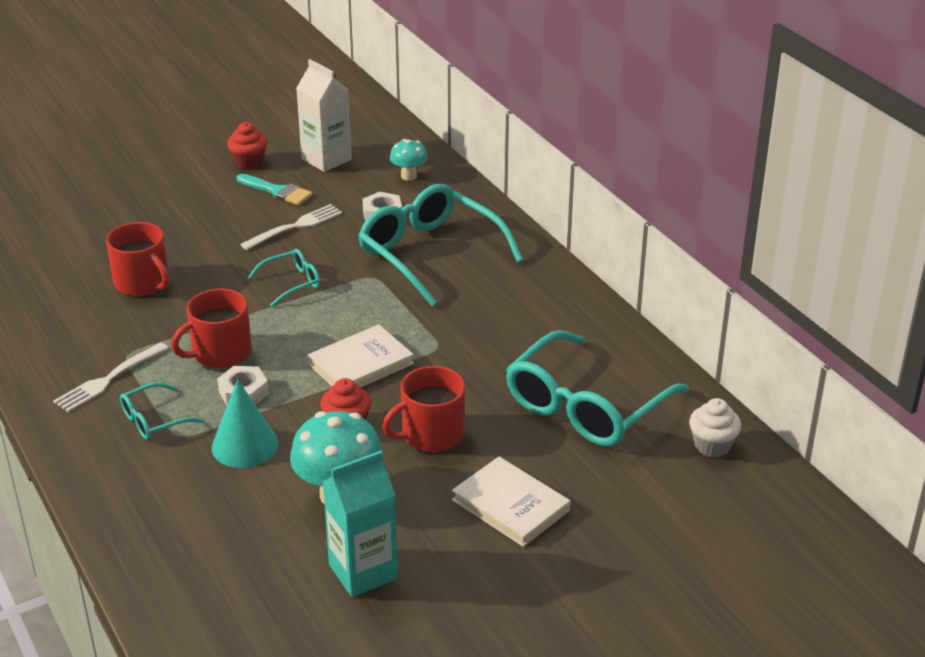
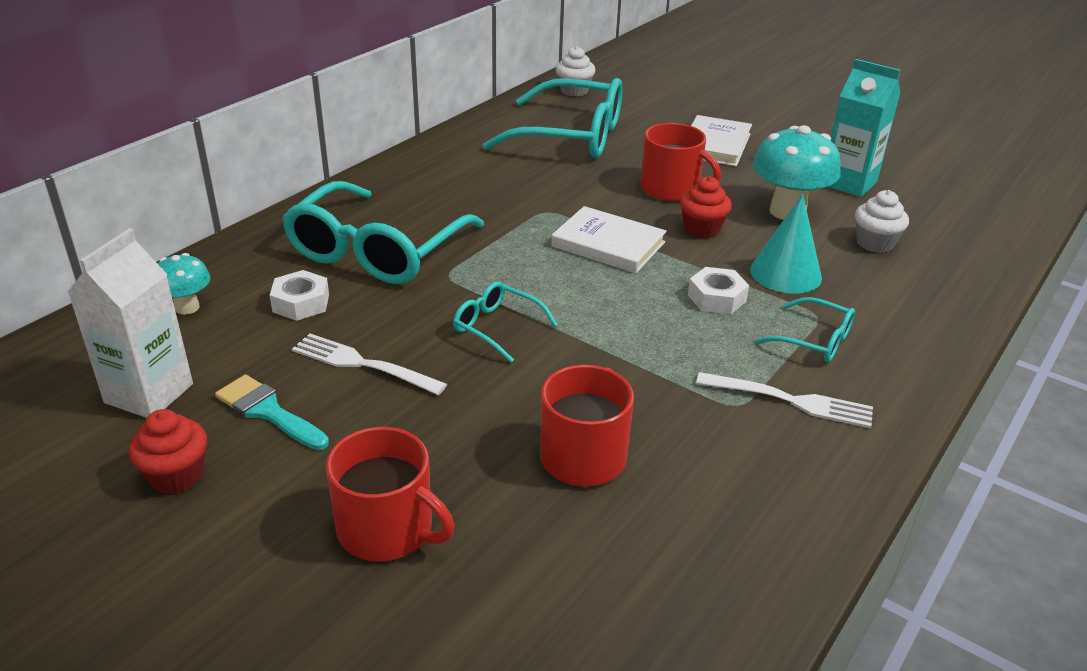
camera: 115 degrees left, 0 degrees up
red mug [171,289,252,368] -> red mug moved to [326,427,454,561]
turquoise brush [237,174,313,205] -> turquoise brush turned 60 degrees counterclockwise [215,374,329,450]
none -> white cupcake [855,190,909,253]

